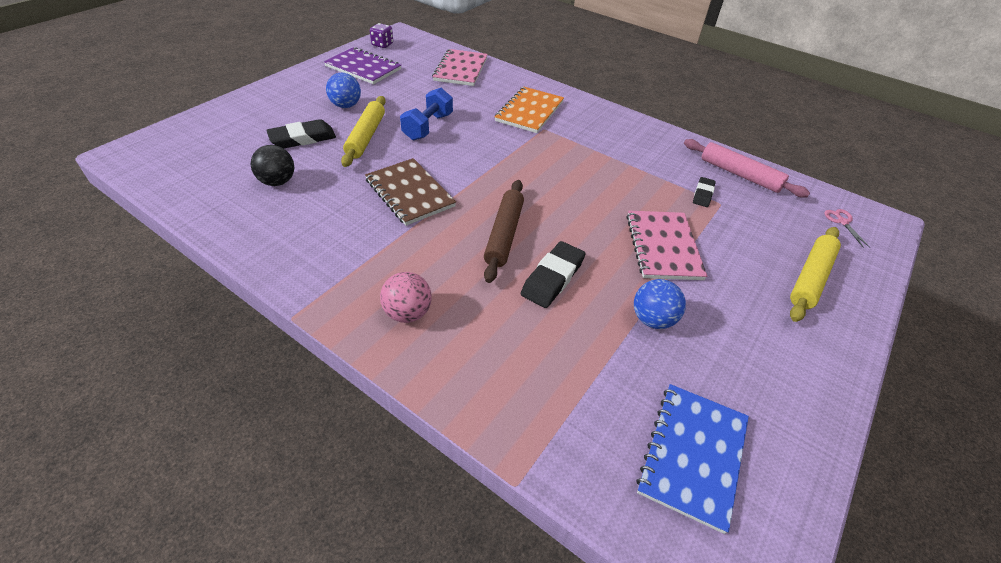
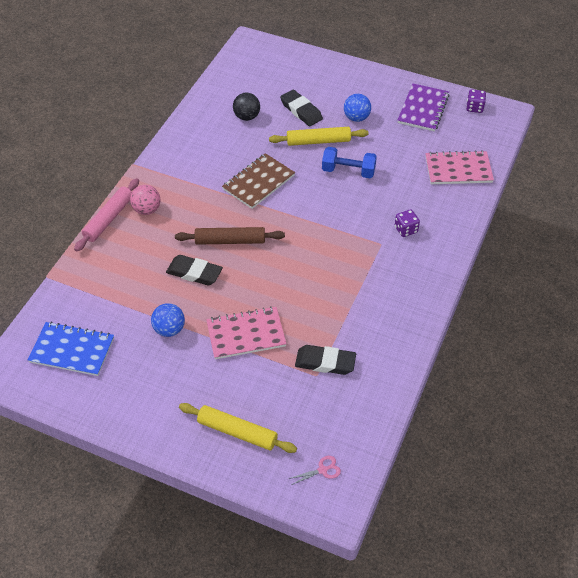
camera: 80 degrees right, 5 degrees up
orange notebook [495,87,564,133] -> purple dice [395,209,420,237]
pink rolling pin [684,139,810,198] -> pink rolling pin moved to [74,178,139,251]
black eraser [693,177,716,207] -> black eraser [295,345,356,375], size x1.68

